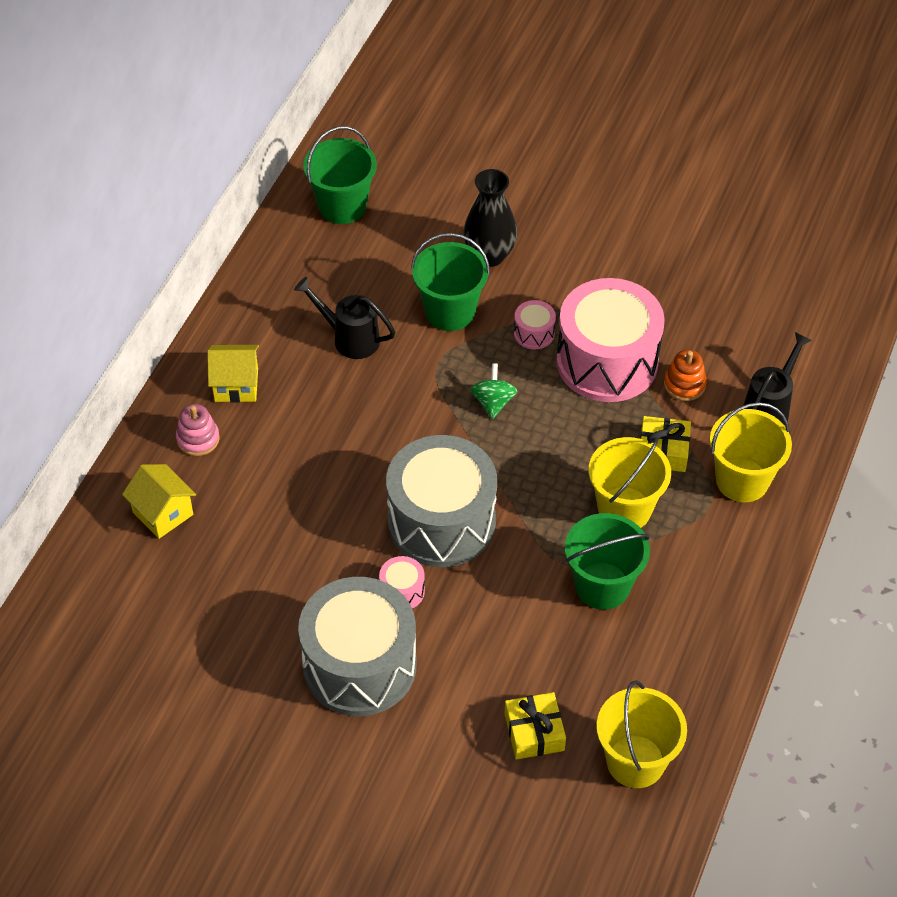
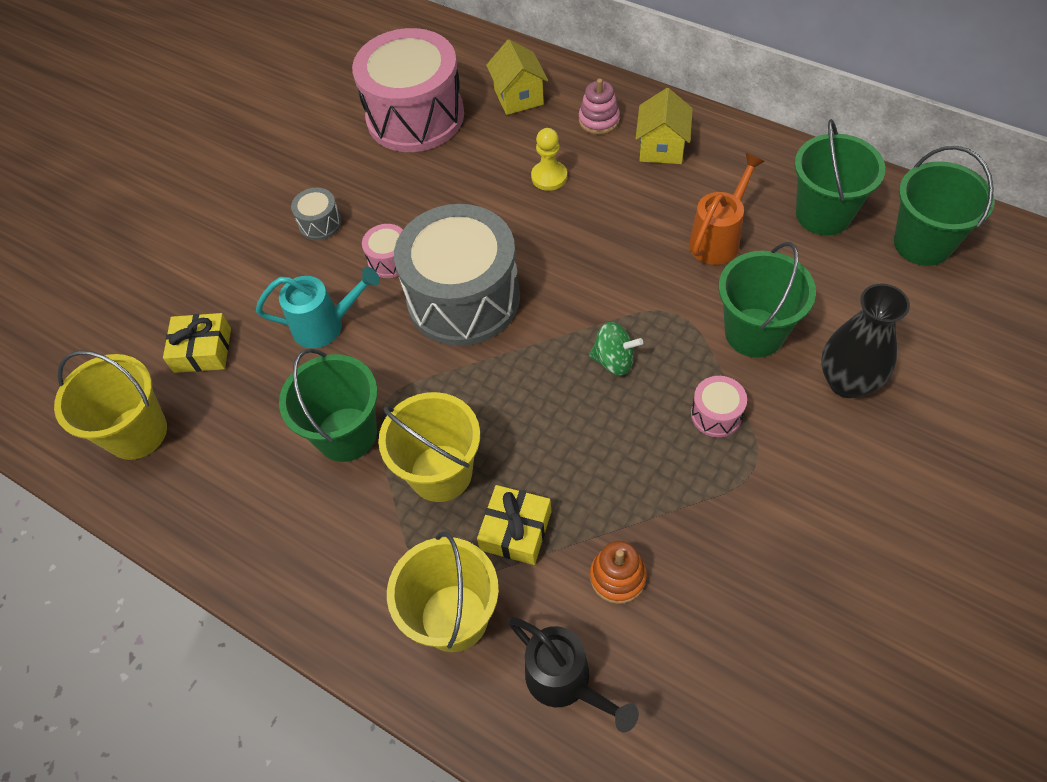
camera: 105 degrees right, 5 degrees up
yellow house [122,464,196,539] -> yellow house turned 75 degrees counterclockwise [486,39,548,115]
black watering can [294,277,395,359] -> orange watering can [689,153,765,265]
grey drum [298,577,417,716] -> grey drum [291,188,342,240], size x0.41
pink drum [556,278,665,402] -> pink drum moved to [352,28,464,152]
none -> turquoise watering can [256,267,380,348]
none -> yellow pawn [531,128,567,191]
none -> green bucket [795,119,885,235]

